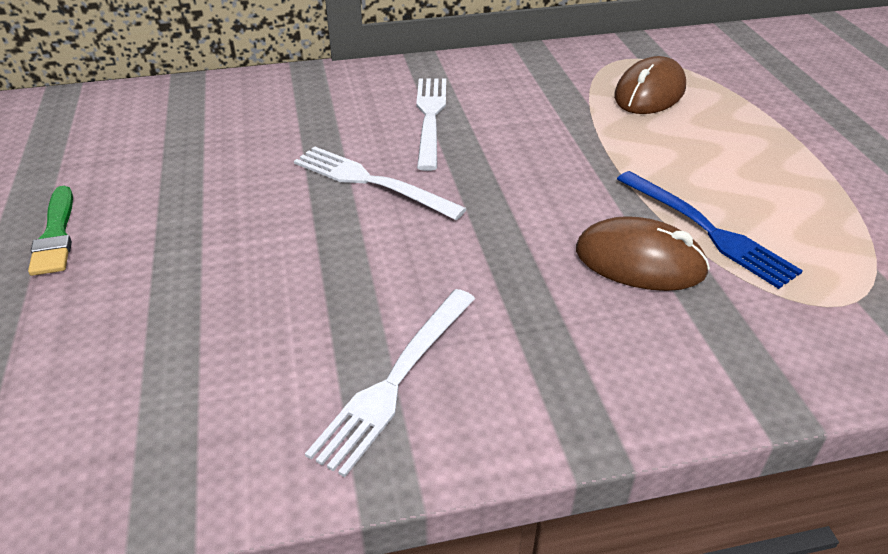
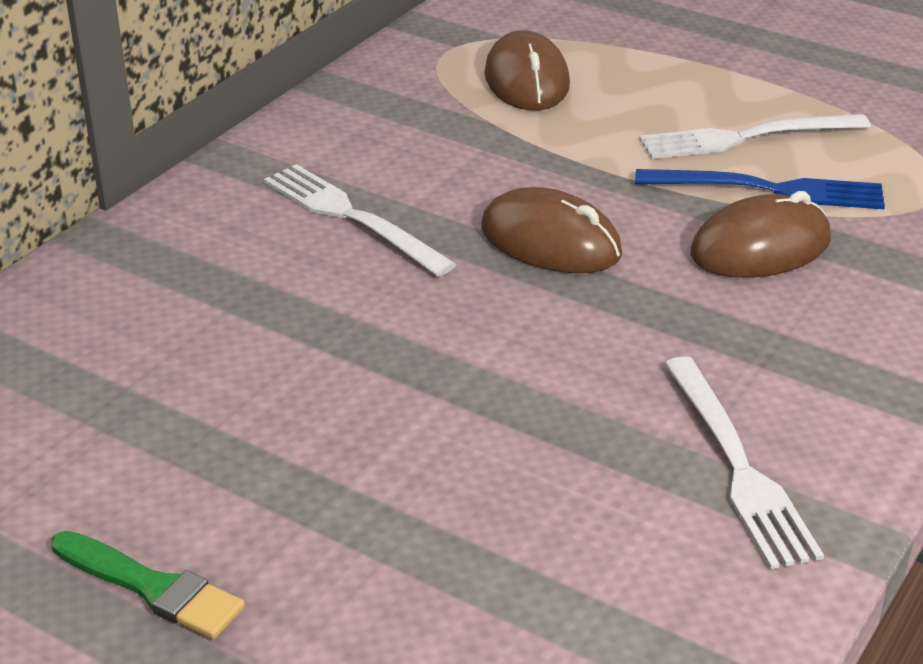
camera: 45 degrees left, 5 degrees down
white fork [294,146,467,220] -> white fork moved to [640,114,871,159]
none -> brown mouse [481,187,622,274]

